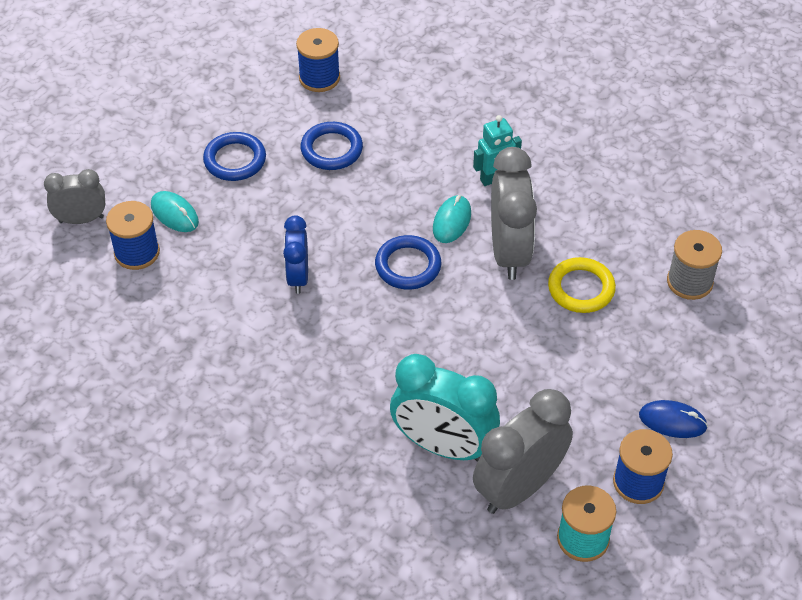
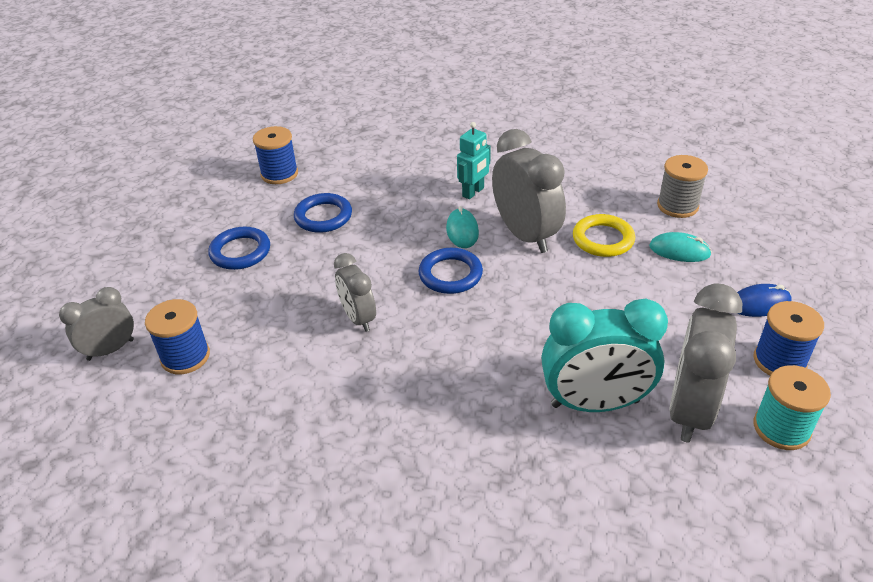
camera: 25 degrees left, 10 degrees down
turquoise mouse [151,191,199,232] -> turquoise mouse moved to [649,232,712,262]
blue clock [283,215,308,294] -> grey clock [334,253,376,332]

